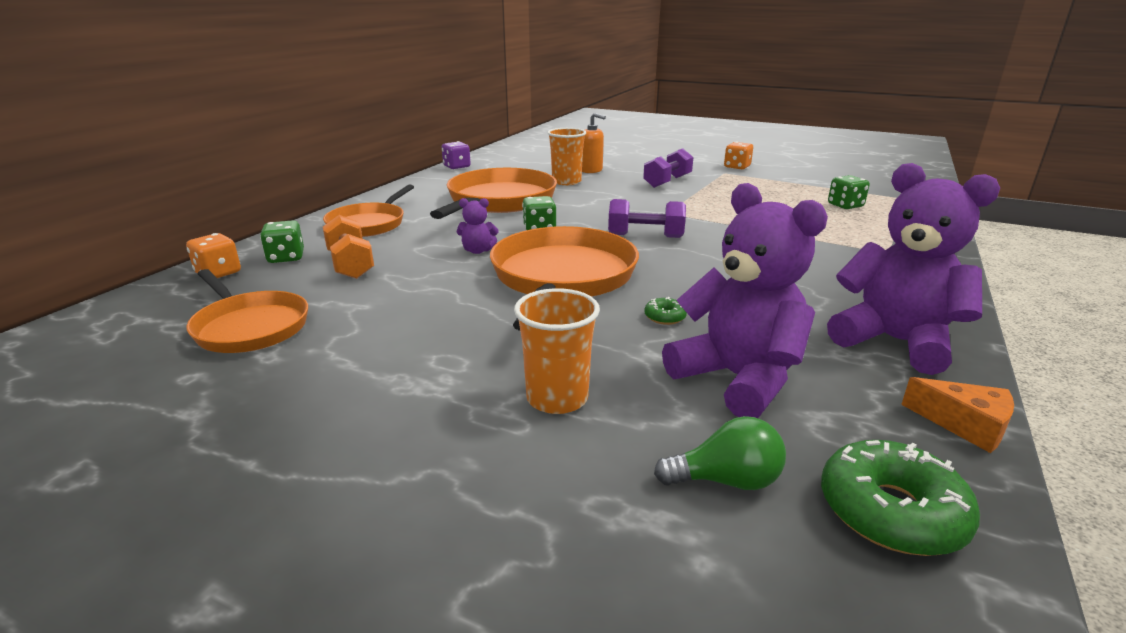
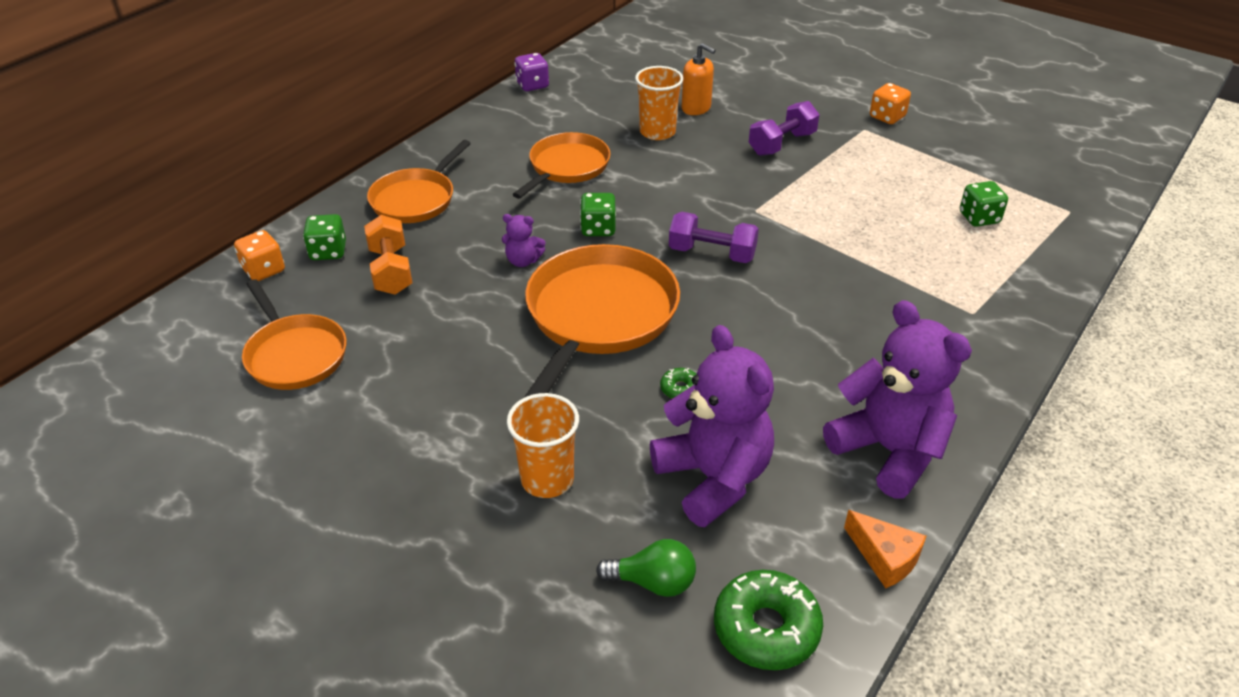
camera: 10 degrees right, 15 degrees up
orange pan [430,168,557,219] -> orange pan [512,132,610,199], size x0.63

